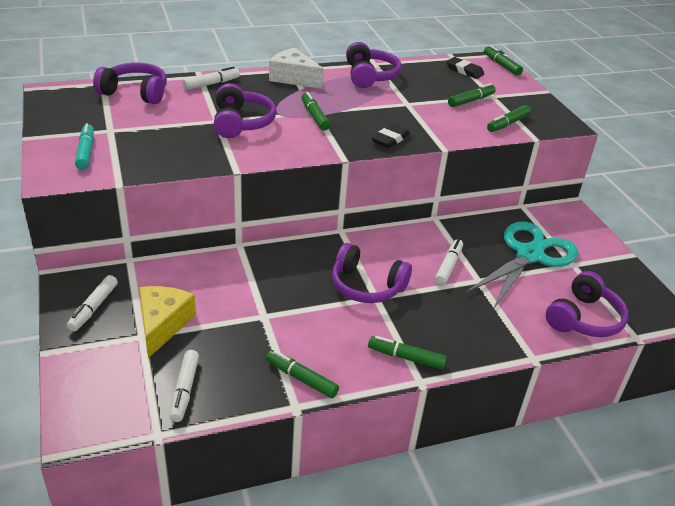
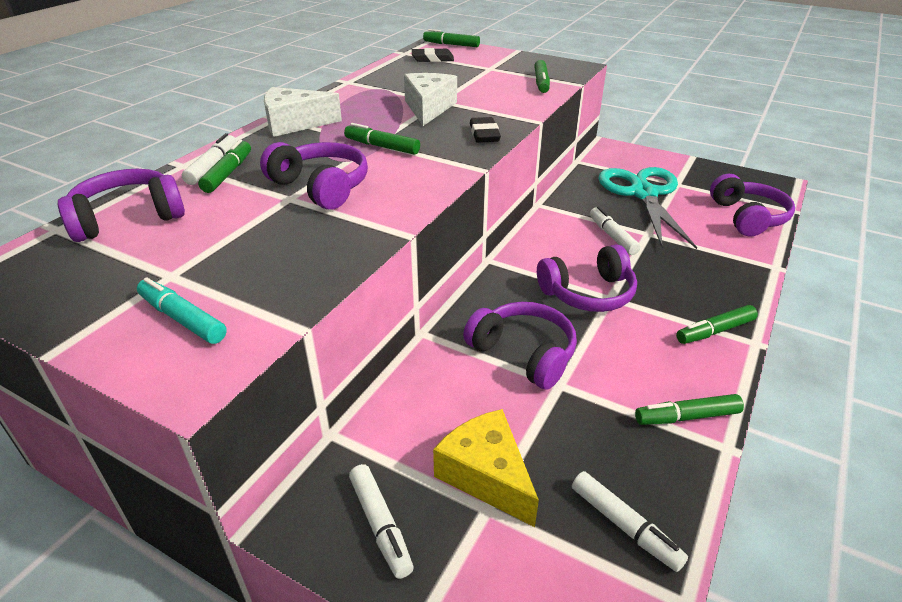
camera: 40 degrees left, 0 degrees up
purple headphones [346,42,401,88] -> purple headphones moved to [463,302,577,389]
green marker [448,83,496,107] -> green marker moved to [198,139,251,193]
none -> white cheese [404,73,457,126]

